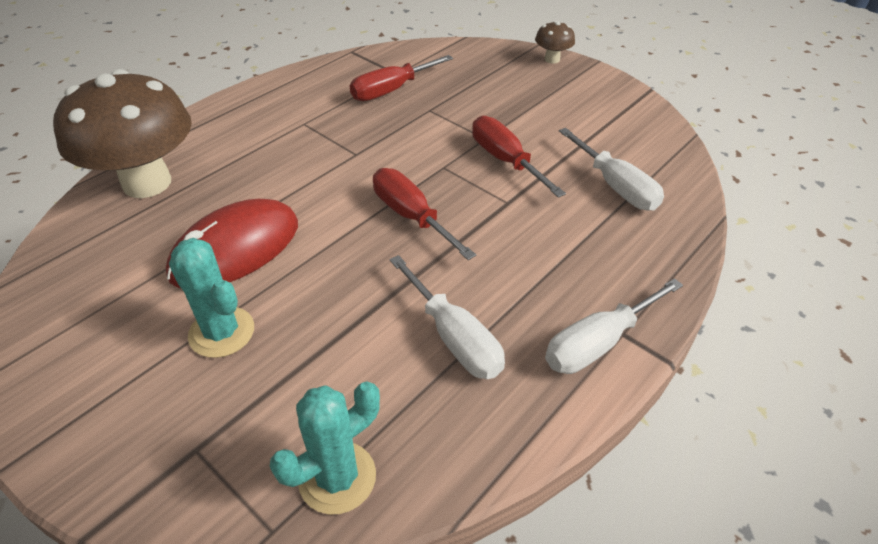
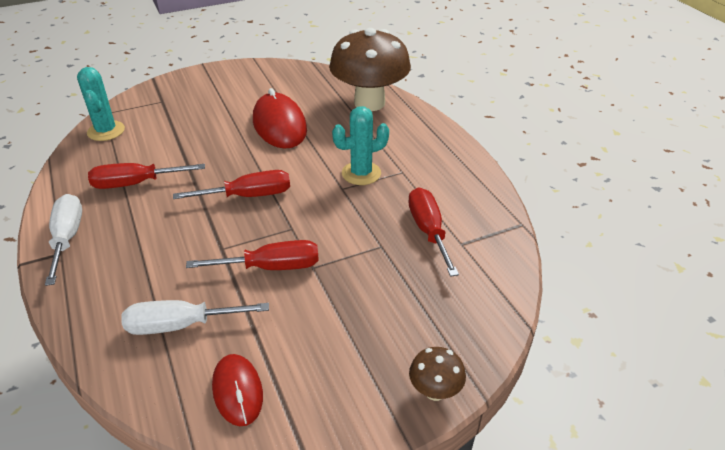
camera: 115 degrees right, 5 degrees down
turquoise cactus [169,238,254,358] -> turquoise cactus moved to [332,106,389,185]
white screwdriver [390,255,505,379] -> red screwdriver [88,163,205,189]
none -> red mouse [212,354,263,426]

